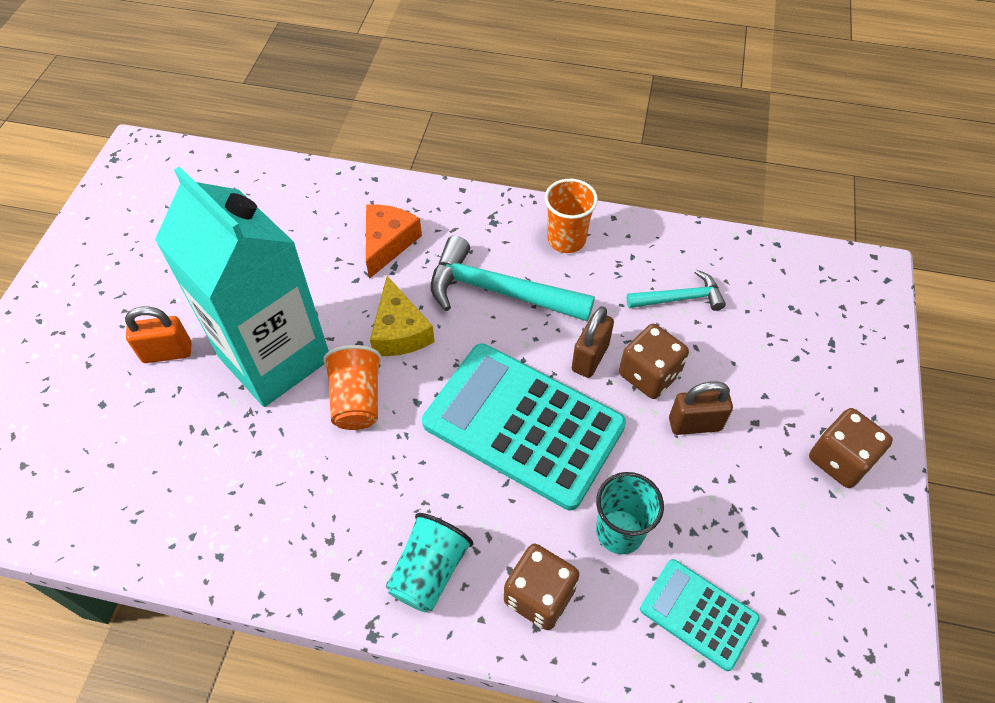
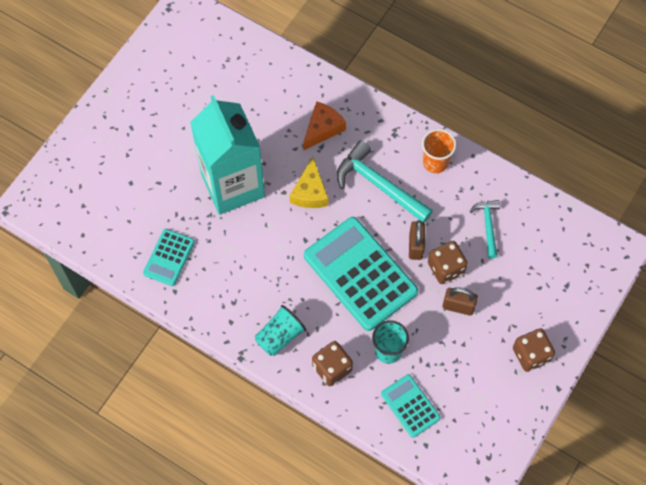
camera: 20 degrees right, 10 degrees up
orange padlock [125,307,192,363] -> none
orange cup [323,345,382,430] -> none
brown padlock [572,306,614,378] -> brown padlock turned 45 degrees counterclockwise [409,220,425,260]
turquoise hammer [627,270,726,311] -> turquoise hammer turned 105 degrees counterclockwise [470,200,500,259]
none -> turquoise calculator [143,229,195,286]

